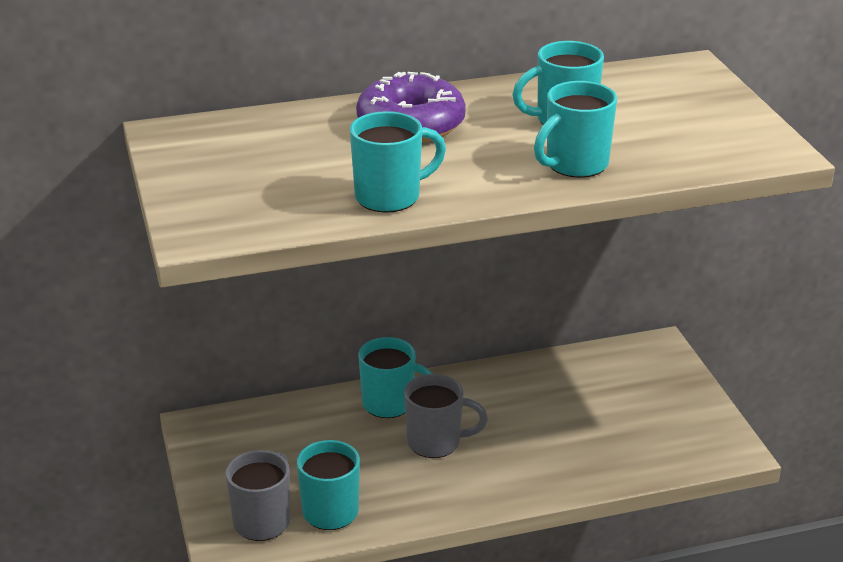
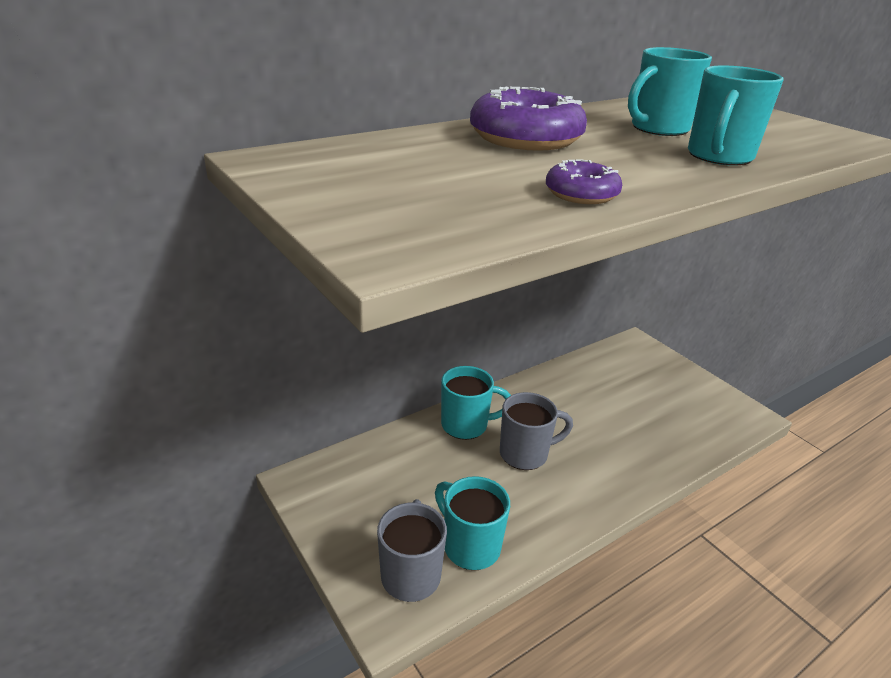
camera: 20 degrees left, 0 degrees up
turquoise mug [350,111,446,213] -> purple donut [546,159,622,204]

